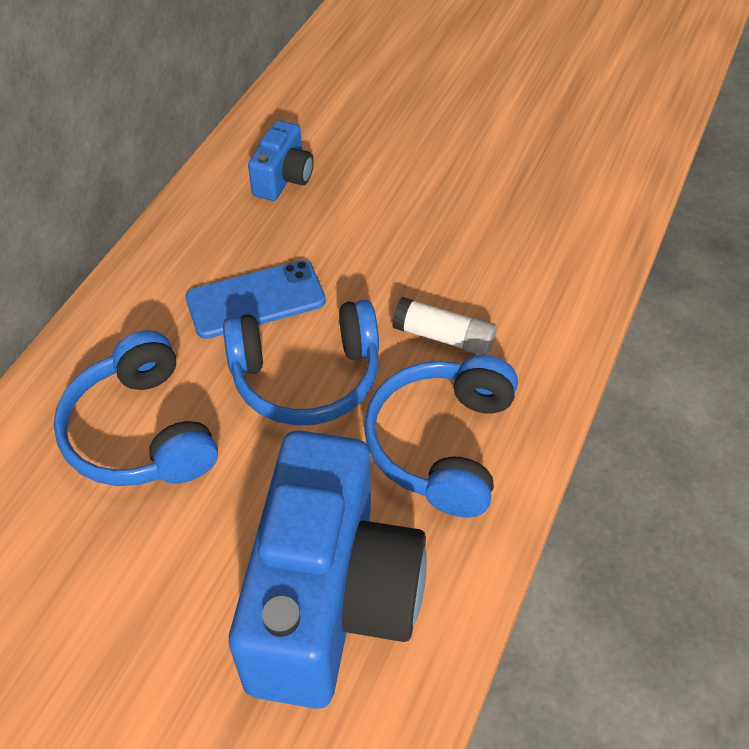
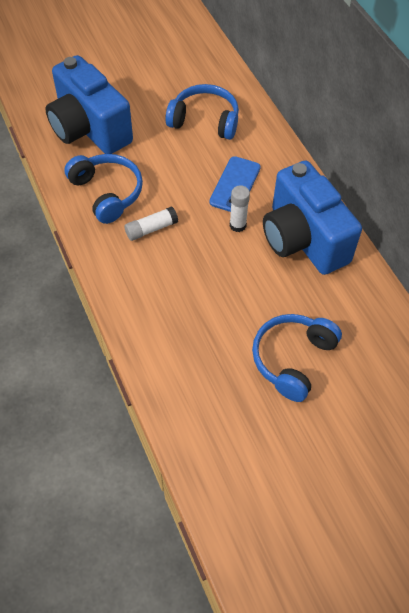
camera: 130 degrees right, 5 degrees up
blue headphones [223,299,379,426] -> blue headphones moved to [252,314,342,402]
blue camera [248,121,314,201] -> blue camera [263,160,362,275], size x2.28
none -> white glue stick [230,185,250,232]

